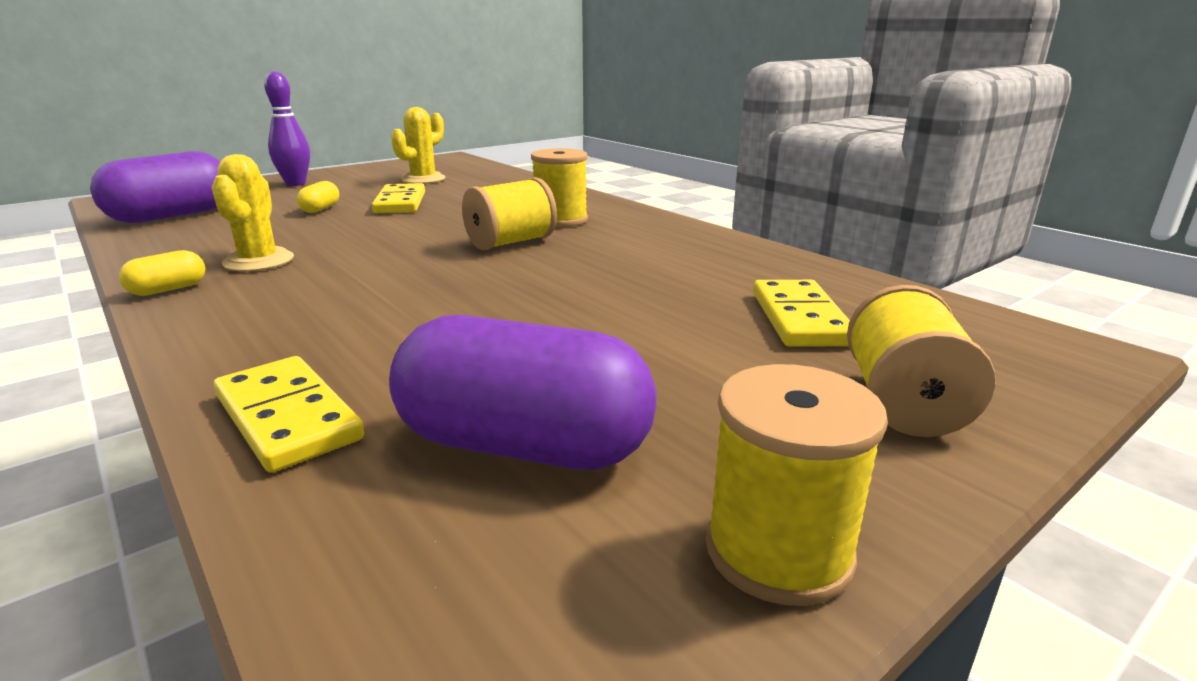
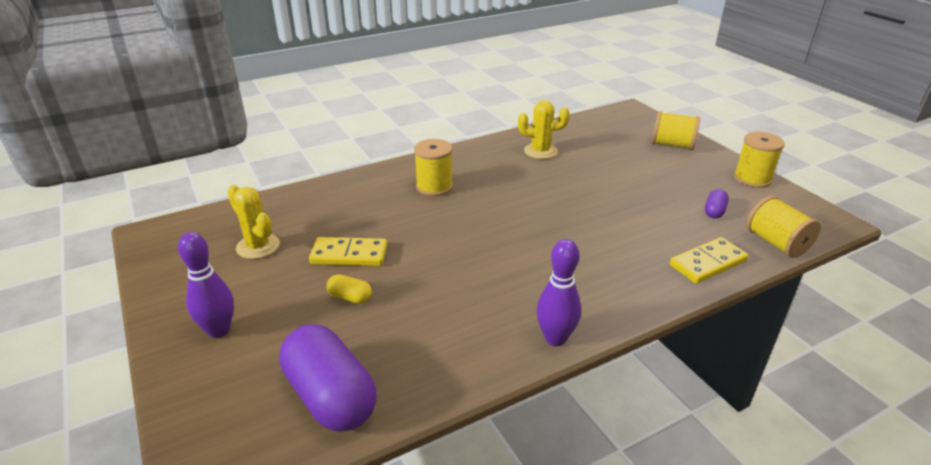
camera: 80 degrees left, 10 degrees up
yellow capsule [119,250,205,296] -> purple bowling pin [536,239,581,346]
yellow cactus [212,154,294,272] -> yellow cactus moved to [518,100,570,159]
purple capsule [389,315,657,470] -> purple capsule [705,189,729,219], size x0.44
yellow spool [462,177,557,250] -> yellow spool moved to [746,196,821,258]
yellow domino [753,280,850,347] -> none

